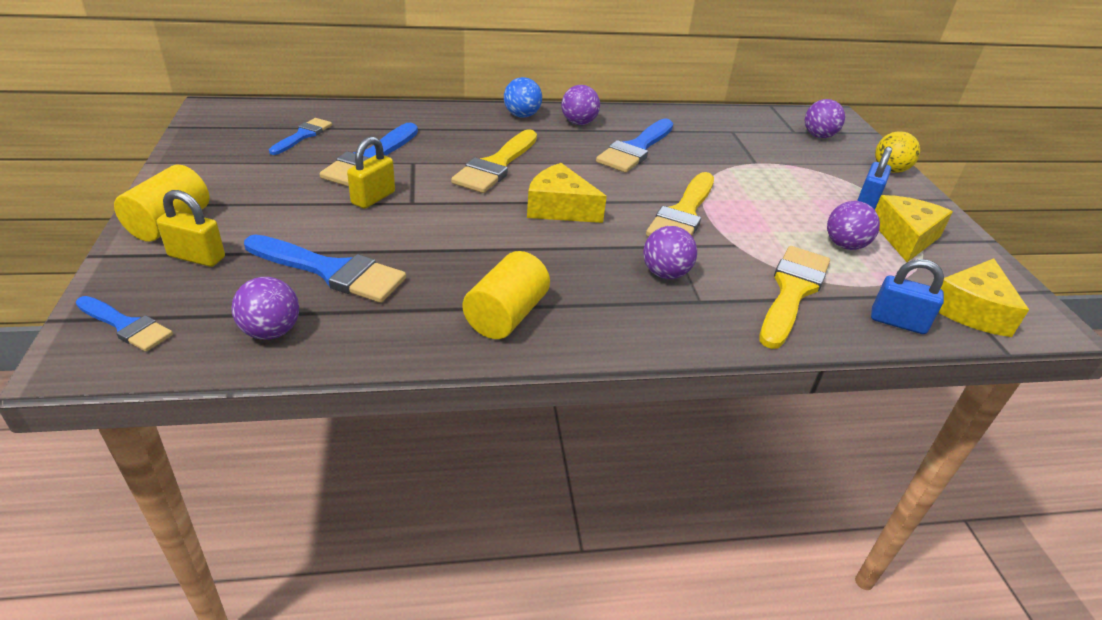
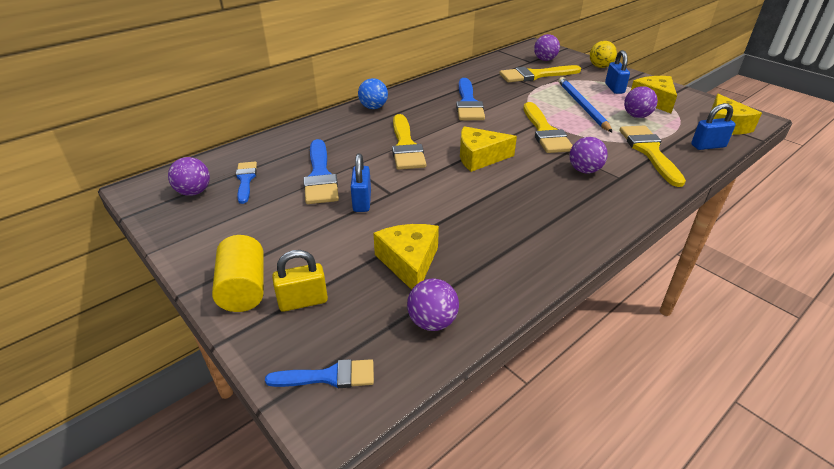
camera: 30 degrees left, 0 degrees up
blue brush [244,234,406,303] -> yellow cheese [373,224,439,290]
yellow padlock [347,136,395,209] -> blue padlock [351,153,371,212]
yellow cylinder [463,251,550,339] -> none
purple ball [561,85,600,125] -> purple ball moved to [168,157,210,196]
none -> yellow brush [499,65,581,82]
none -> blue pencil [558,77,612,132]

